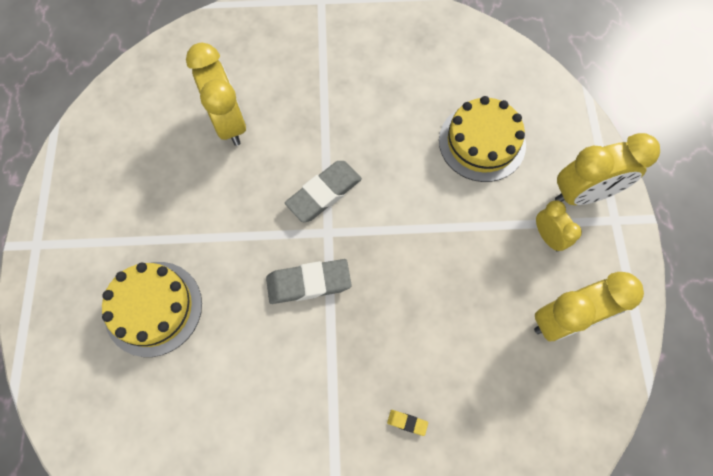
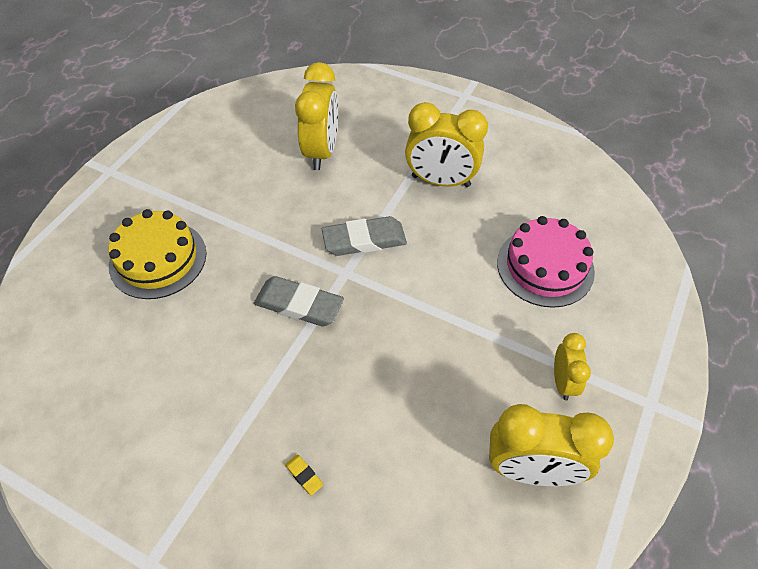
camera: 30 degrees right, 15 degrees down
yellow cake [439,96,526,182] -> pink cake [497,216,595,308]
yellow clock [555,133,660,205] -> yellow clock moved to [405,102,488,187]

